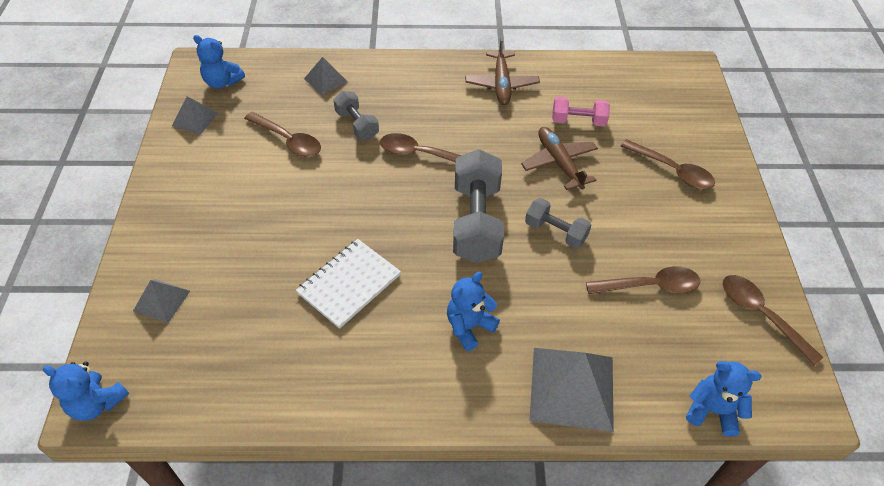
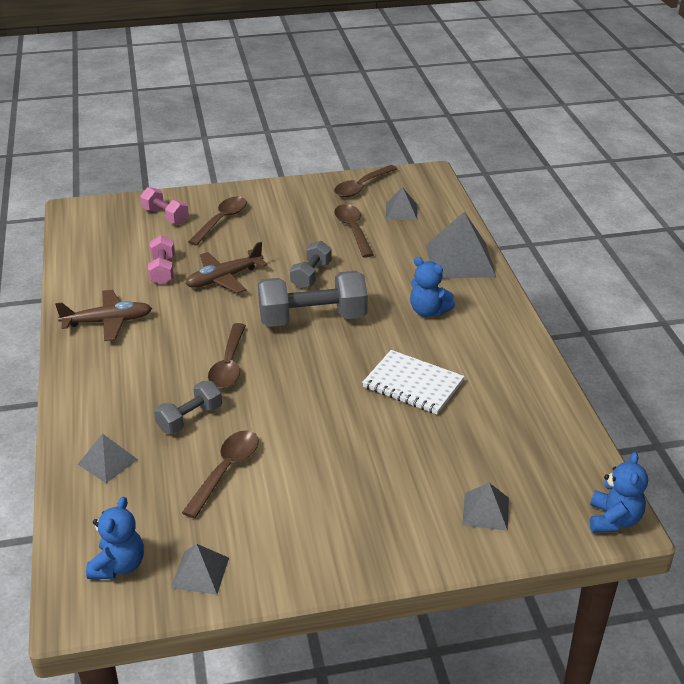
camera: 100 degrees left, 15 degrees down
blue teddy bear [686,361,761,437] -> none
none -> pink dumbbell [140,187,189,224]
none -> grey pyramid [386,187,417,220]

